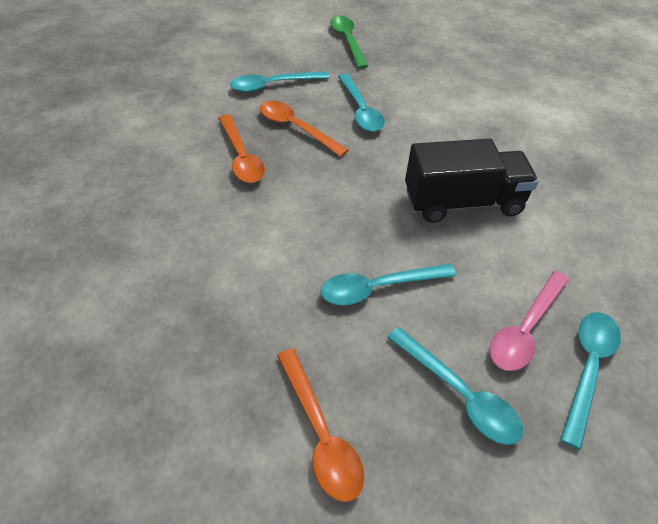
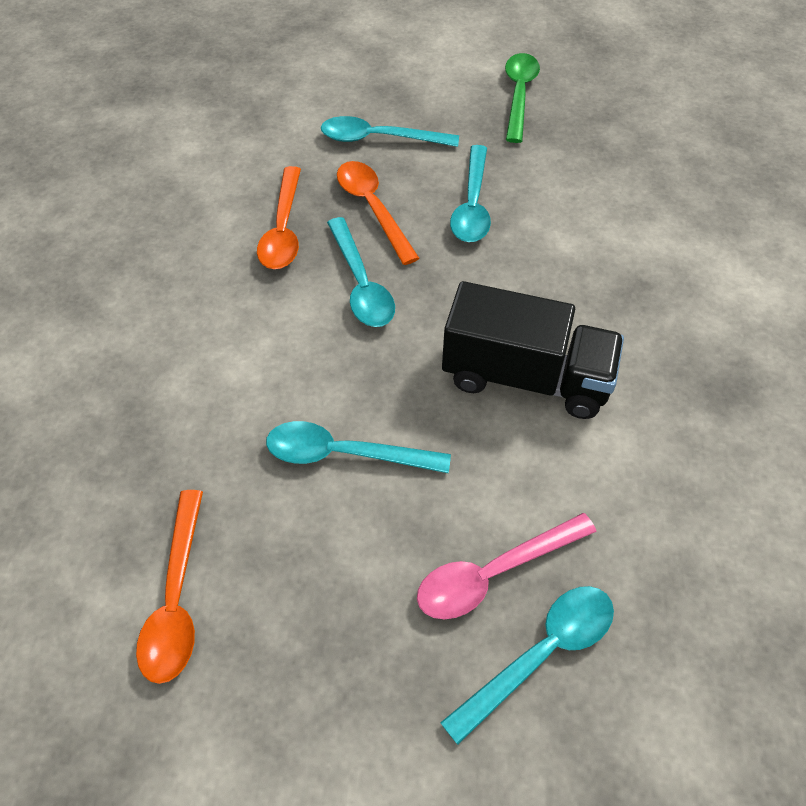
camera: 25 degrees right, 5 degrees up
turquoise spoon [387,327,523,445] -> turquoise spoon moved to [327,217,395,327]

